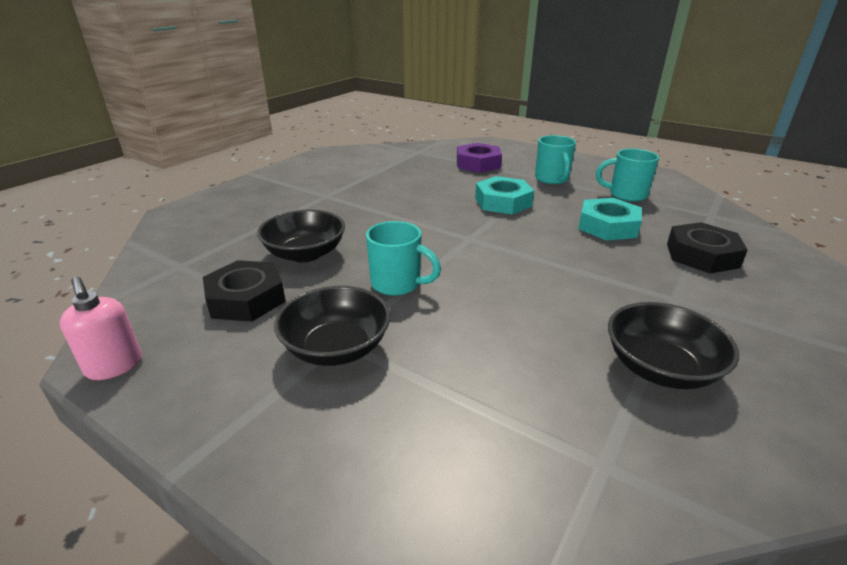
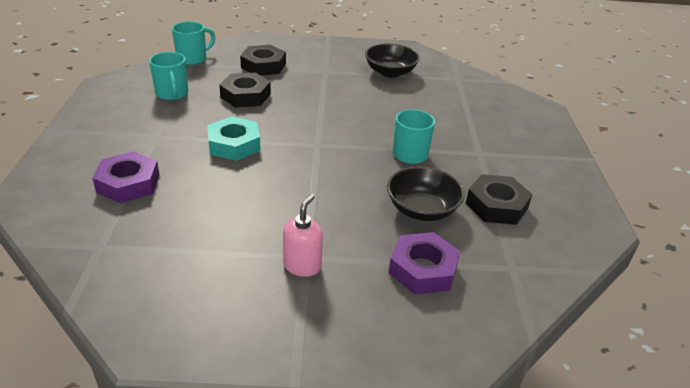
camera: 125 degrees left, 5 degrees up
pink soap dispenser [60,276,142,380] -> pink soap dispenser moved to [283,194,323,277]
black bowl [274,286,390,366] -> none
turquoise mug [535,135,576,184] -> turquoise mug moved to [172,21,215,65]
turquoise nut [578,198,642,241] -> black nut [219,73,271,107]
none -> purple nut [389,232,460,294]

